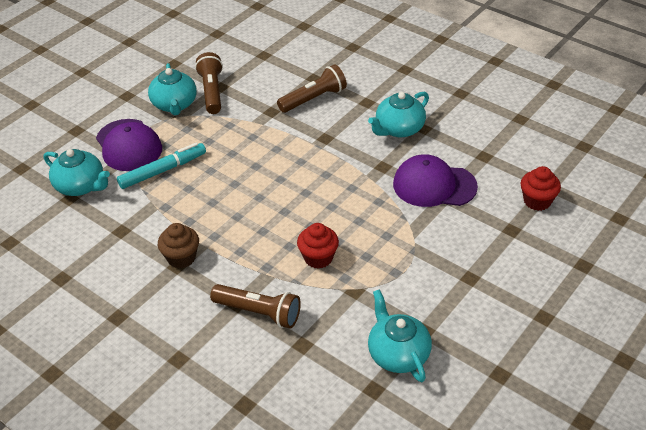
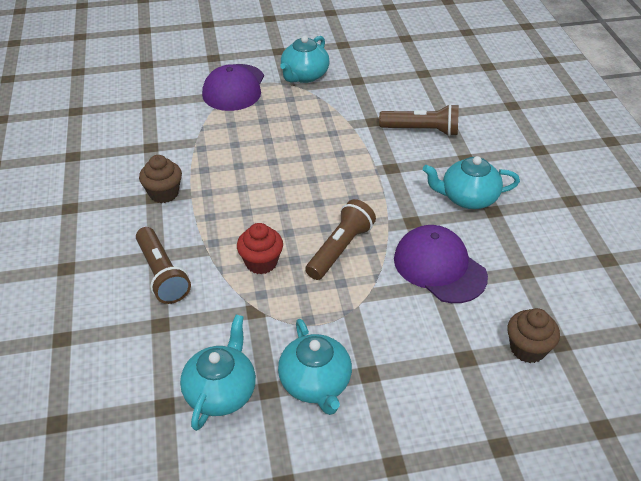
camera: 40 degrees right, 0 degrees up
turquoise teapot [44,149,110,196] -> turquoise teapot moved to [278,319,352,415]
turquoise marker [117,142,206,189] -> none
brown flashlight [195,52,223,114] -> brown flashlight moved to [305,199,376,280]
red cupcake [521,166,561,211] -> brown cupcake [507,308,560,363]

